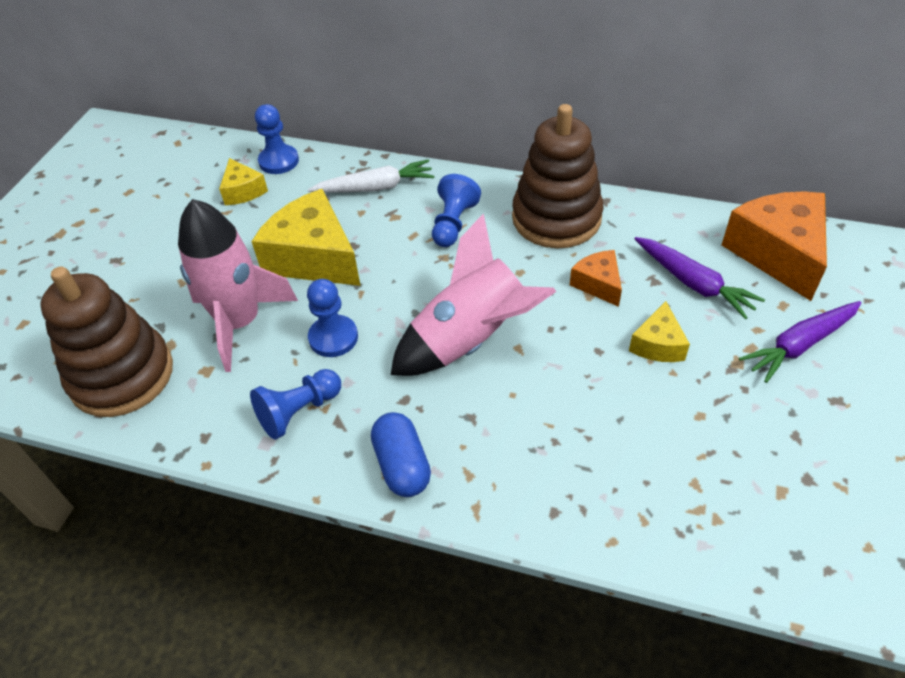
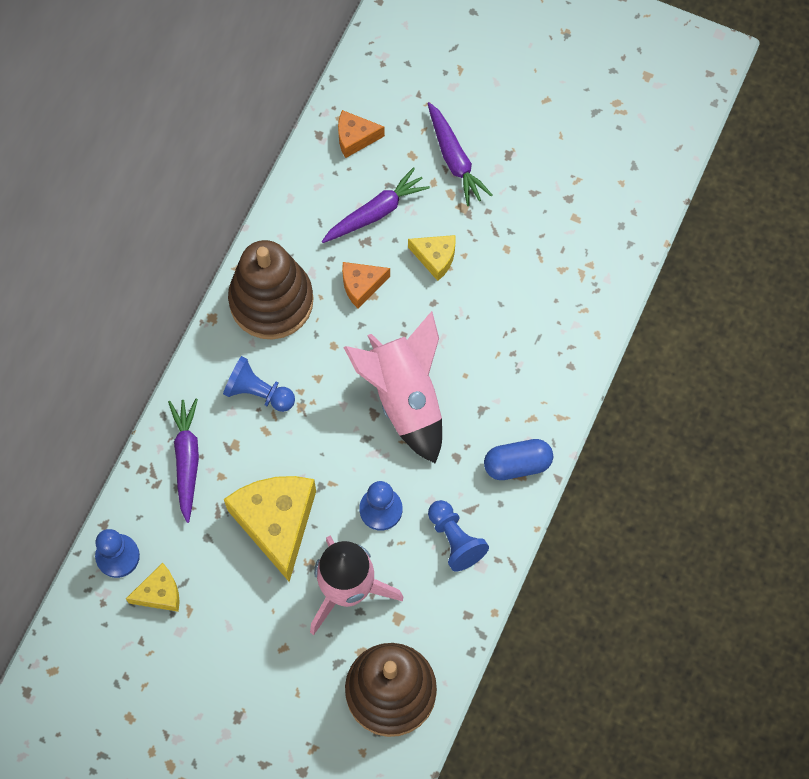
camera: 85 degrees left, 20 degrees up
yellow cheese [251,189,361,286] -> yellow cheese turned 120 degrees clockwise [224,476,316,582]
white carrot [308,160,434,193] -> purple carrot [168,399,199,523]
orange cheese [722,191,827,301] -> orange cheese [338,110,385,158], size x0.51

